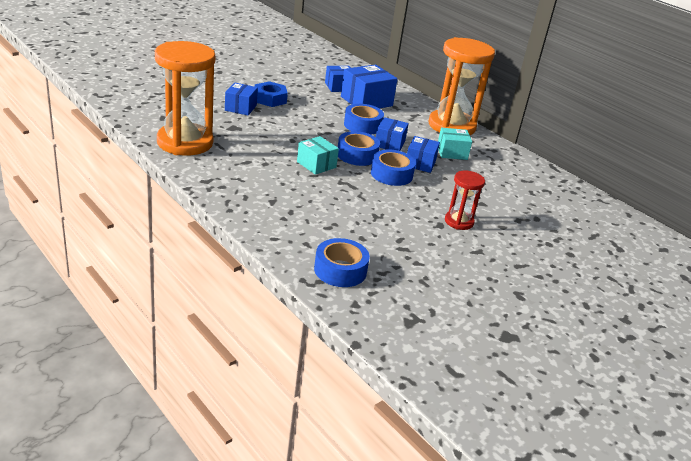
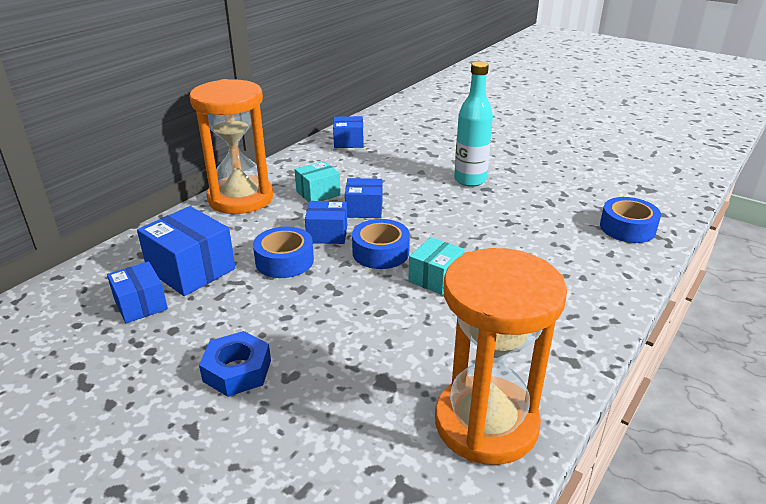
camera: 100 degrees left, 0 degrees up
blue box [225,82,258,115] -> blue box moved to [333,116,363,148]
blue tape [371,149,416,186] -> none
turquoise box [438,128,472,160] -> turquoise box turned 75 degrees clockwise [295,161,341,202]
red hourglass [445,171,485,230] -> turquoise bottle [454,61,493,187]

